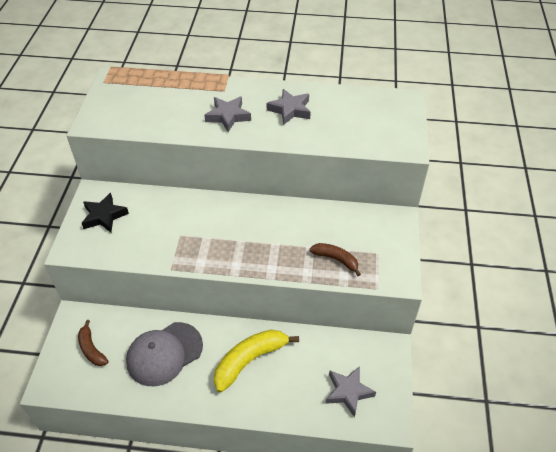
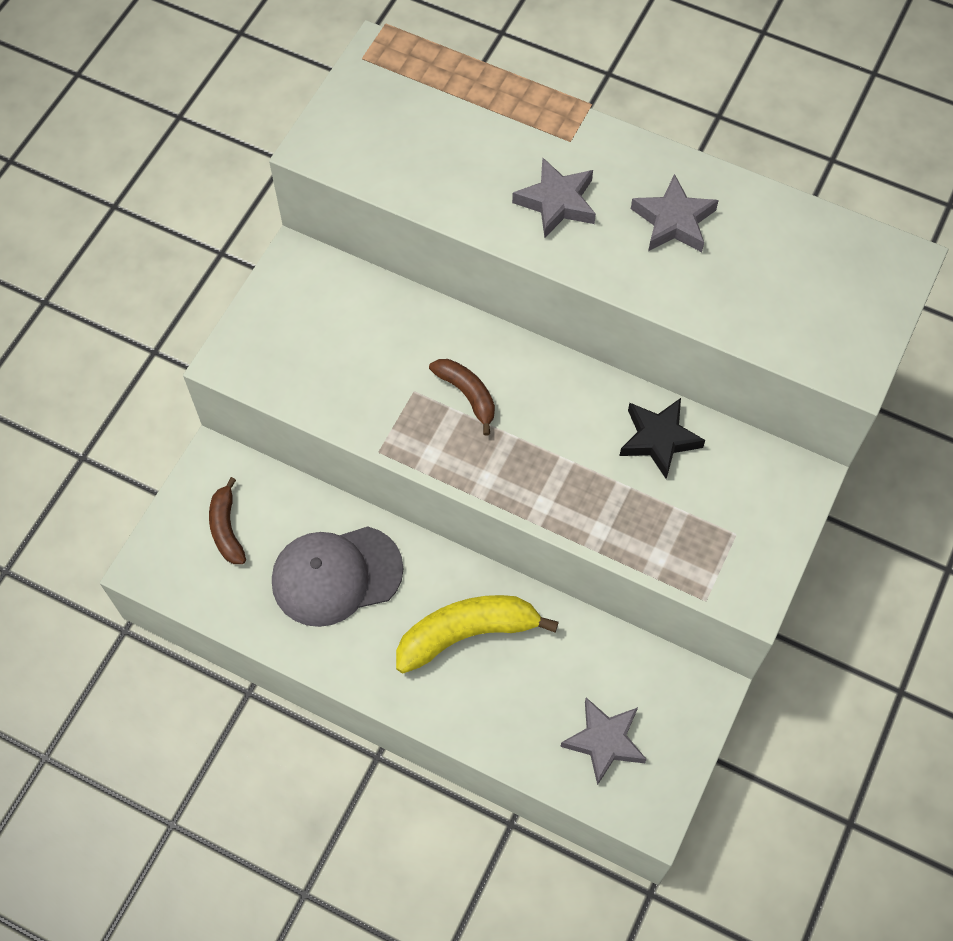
camera: 20 degrees right, 15 degrees up
black star [82,193,129,232] -> black star moved to [619,398,705,479]
brown banana [310,243,361,276] -> brown banana moved to [429,359,495,436]

